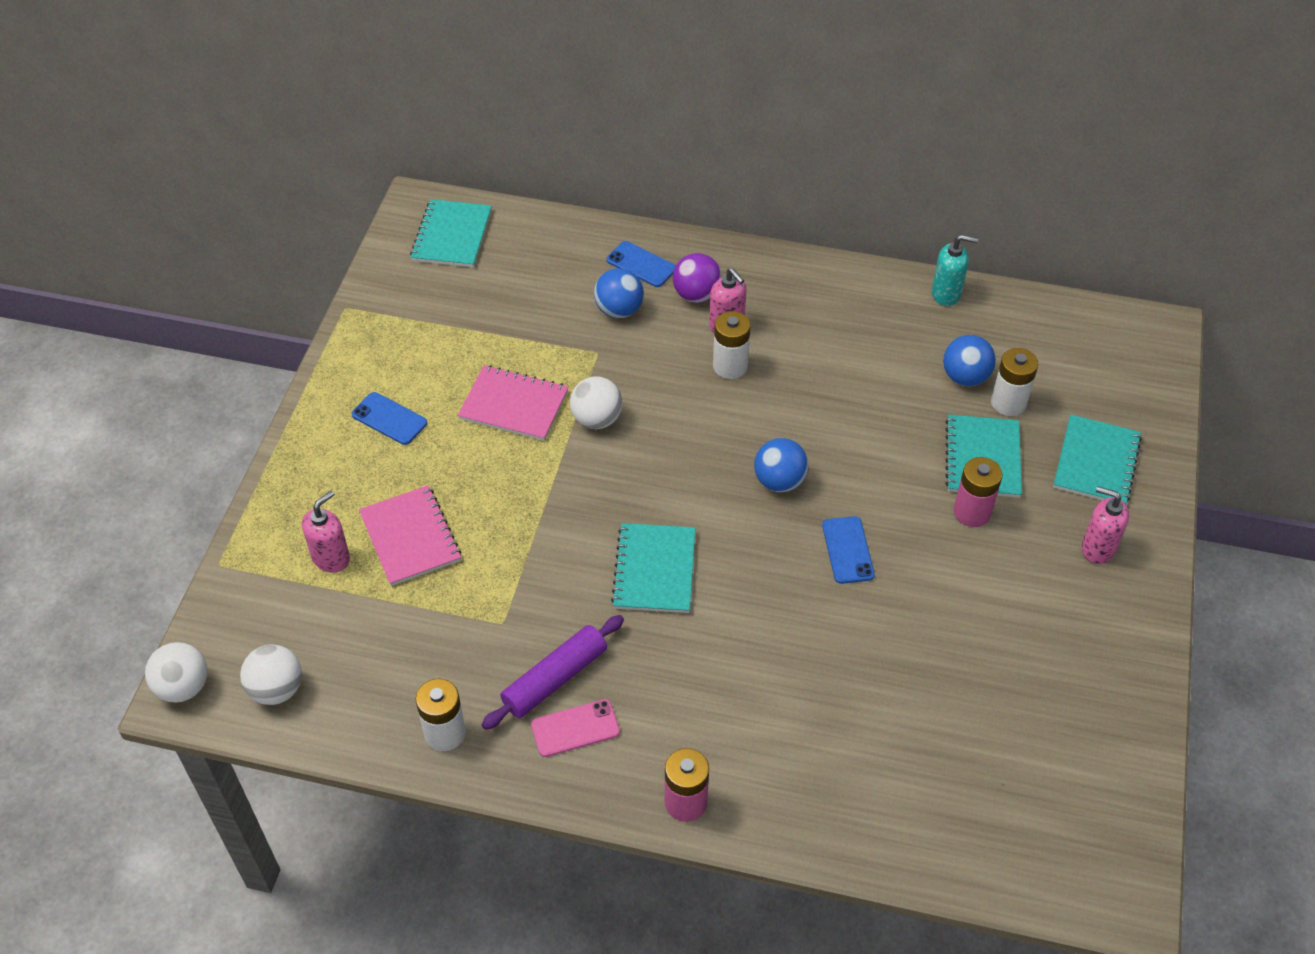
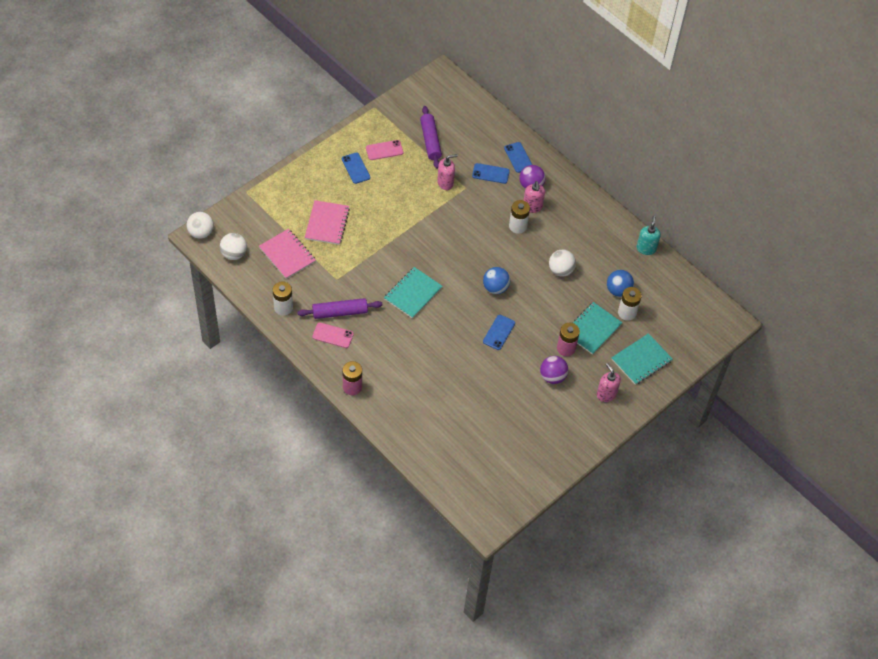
camera: 30 degrees right, 5 degrees up
pink soap dispenser [302,491,350,573] -> pink soap dispenser moved to [437,154,458,190]
turquoise notebook [410,199,492,267] -> none
pink notebook [458,365,569,441] -> pink notebook moved to [259,229,316,279]
white ball [570,376,622,429] -> white ball moved to [549,250,576,277]
blue ball [594,268,644,318] -> blue phone [472,163,510,184]
turquoise soap dispenser [932,234,978,306] -> turquoise soap dispenser turned 120 degrees counterclockwise [637,215,661,255]
none -> pink phone [366,140,403,160]
none -> purple rolling pin [420,106,442,169]
none -> purple ball [540,356,568,384]

